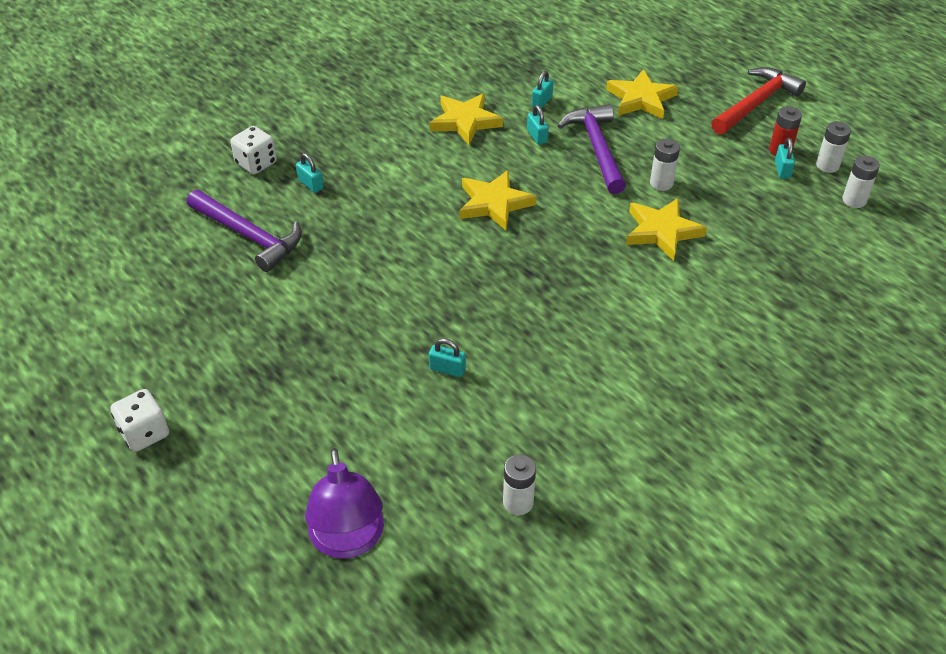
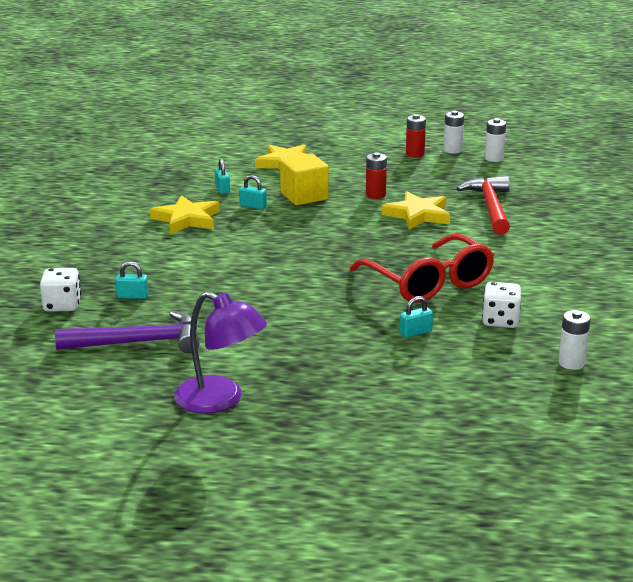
camera: 45 degrees left, 20 degrees down
white dice [110,389,169,452] -> white dice moved to [482,282,521,328]
purple lamp [305,448,384,559] -> purple lamp moved to [174,291,267,414]
yellow star [459,170,536,230] -> none
purple hammer [557,104,626,194] -> yellow cube [280,154,329,205]
white battery [650,139,680,191] -> red battery [366,152,387,199]
red hammer [711,67,806,135] -> red hammer moved to [456,176,510,235]
turquoise padlock [775,138,795,179] -> none
none -> red glasses [350,234,494,303]

